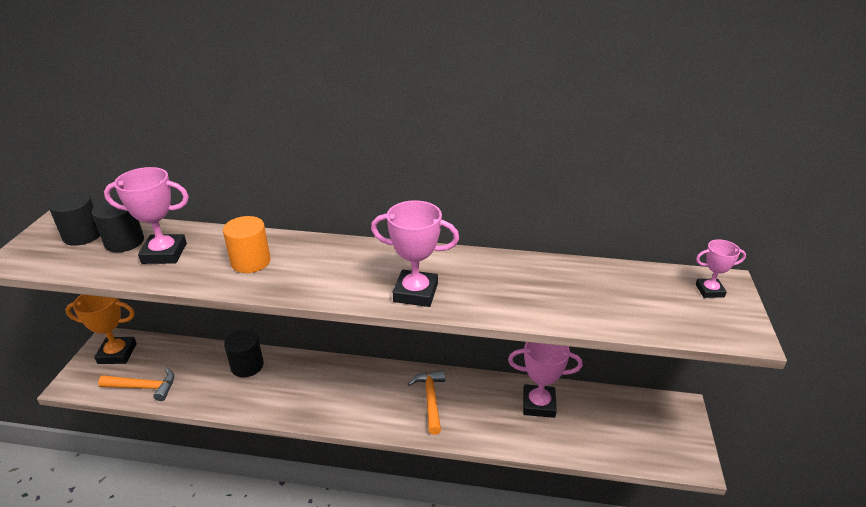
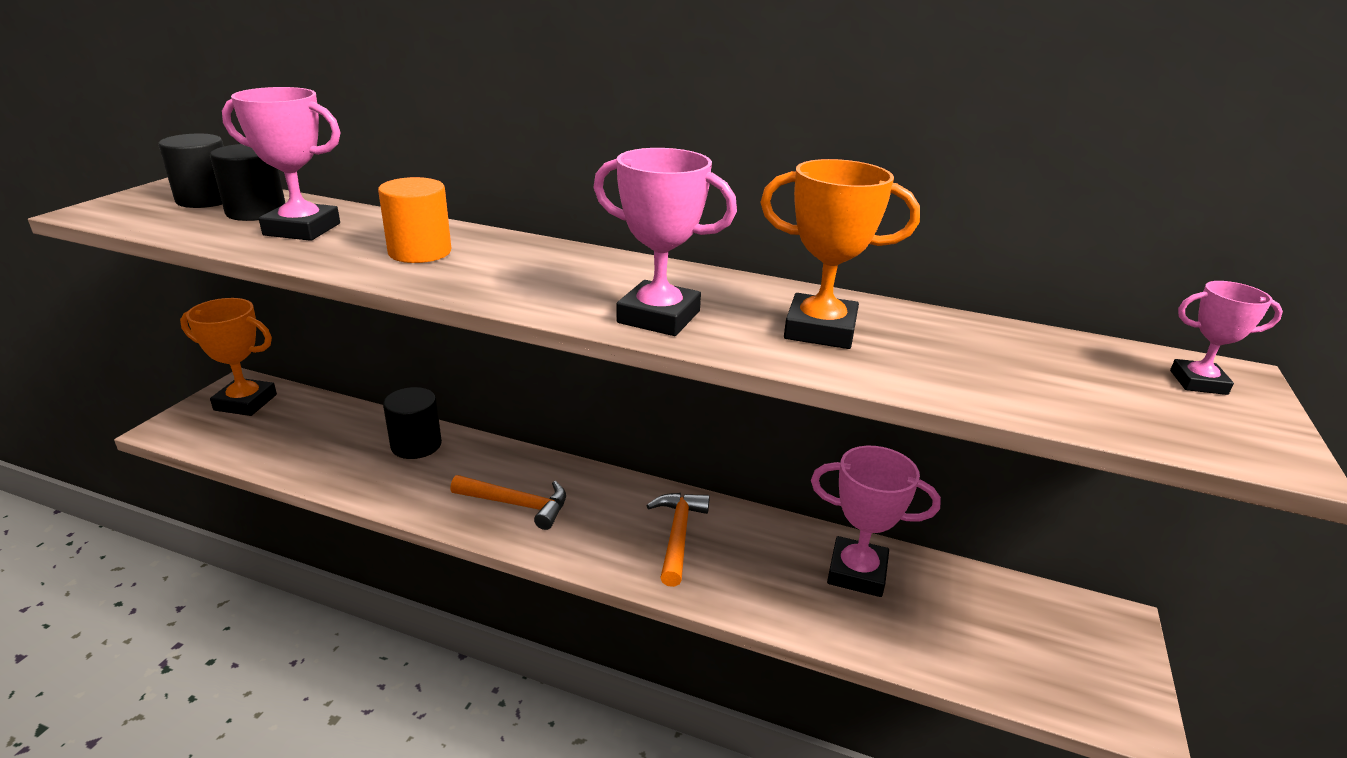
camera: 10 degrees right, 5 degrees down
orange hammer [98,368,174,401] -> orange hammer moved to [450,475,566,530]
none -> orange trophy [760,159,920,349]

